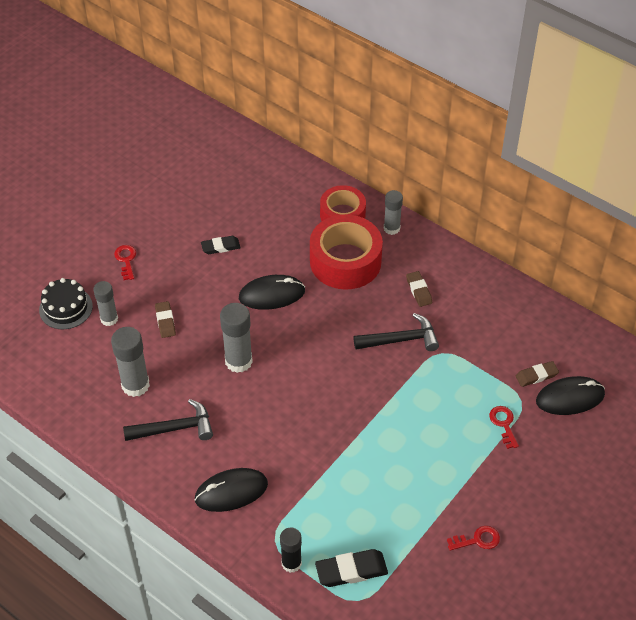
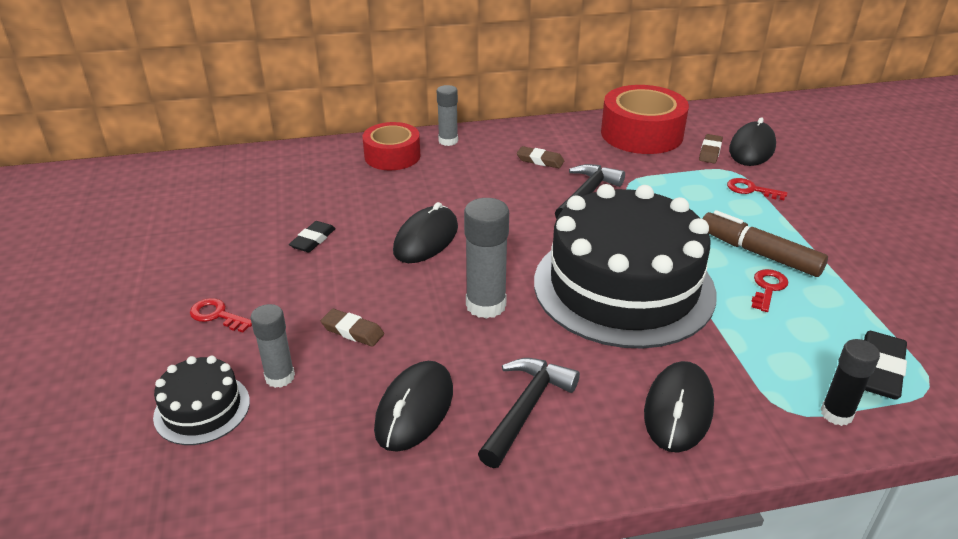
camera: 50 degrees left, 15 degrees down
grey glue stick [111,327,150,397] -> black mouse [374,361,453,452]
red tape [310,215,383,290] -> red tape moved to [601,85,689,154]
red key [447,526,500,551] -> red key moved to [751,269,788,312]
none -> black cake [534,184,717,349]
none -> brown marker [703,210,828,277]

